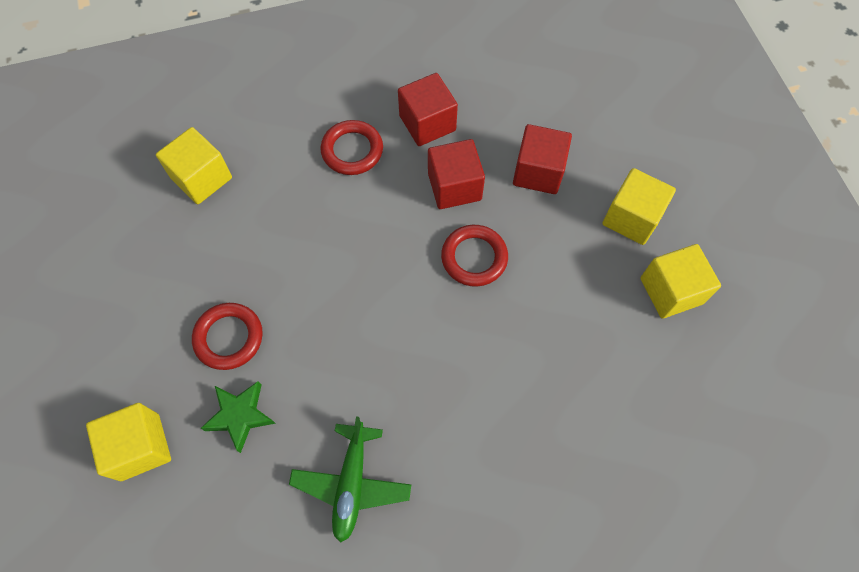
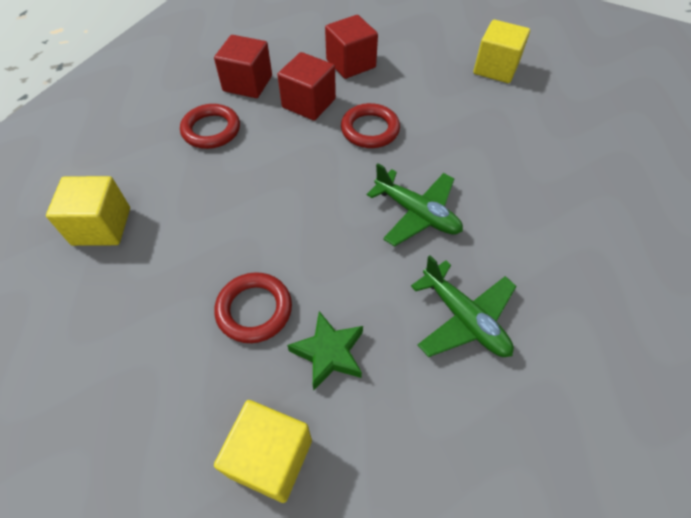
camera: 45 degrees left, 10 degrees down
yellow cube [602,168,676,245] -> none
none -> green plane [367,163,463,247]

